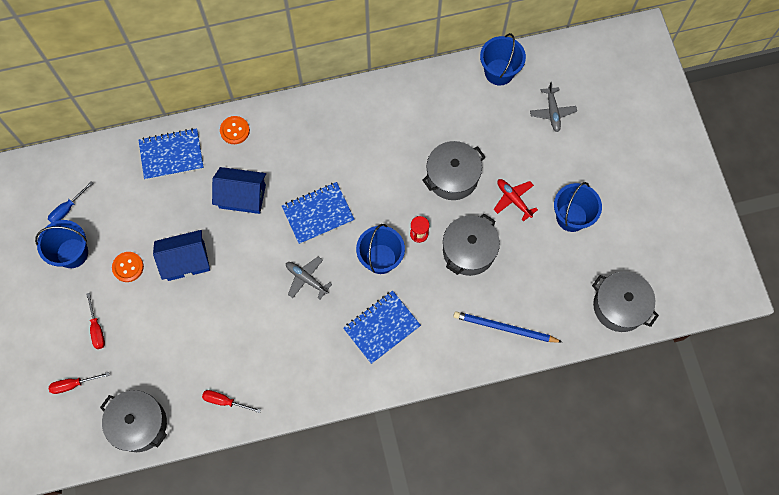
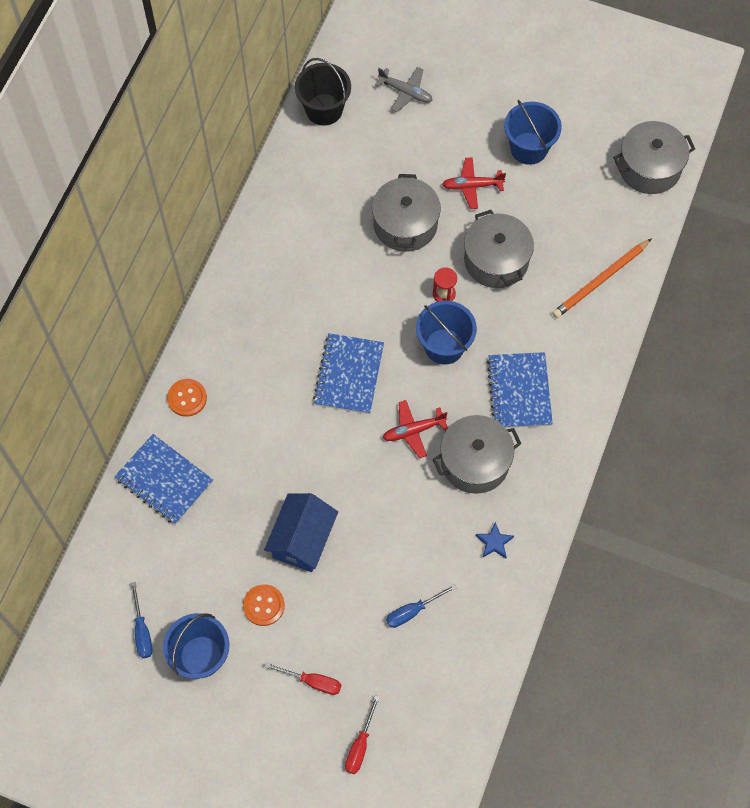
camera: 55 degrees left, 5 degrees down
grey pot [100,390,167,452] -> grey pot moved to [432,415,521,494]
blue notebook [138,128,204,180] -> blue notebook turned 75 degrees counterclockwise [114,434,213,525]
red screwdriver [202,390,261,413] -> none
blue house [212,167,266,214] -> none
grey plane [286,256,332,299] -> red plane [383,400,448,458]
blue pencil [453,311,562,343] -> orange pencil [552,238,652,318]
blue bucket [480,33,526,86] -> black bucket [295,58,351,126]
none -> blue screwdriver [386,584,456,628]
none -> blue star [476,522,514,558]

